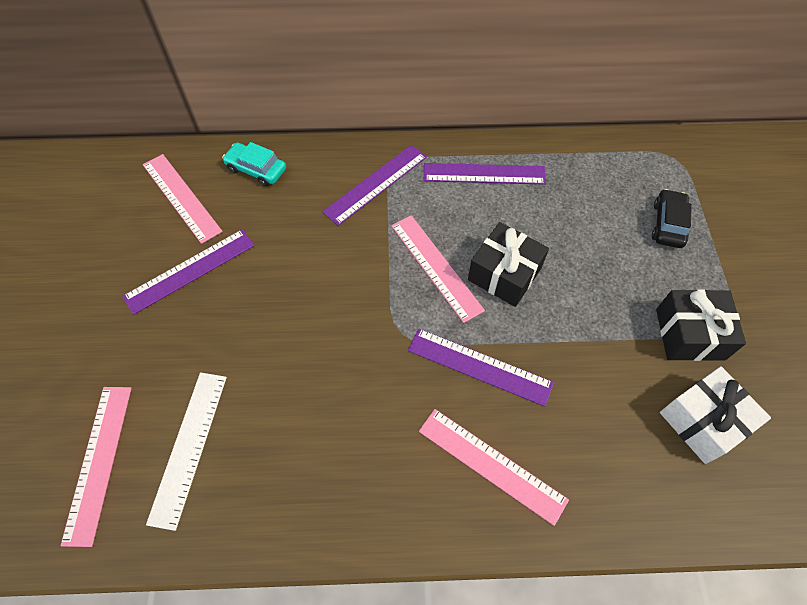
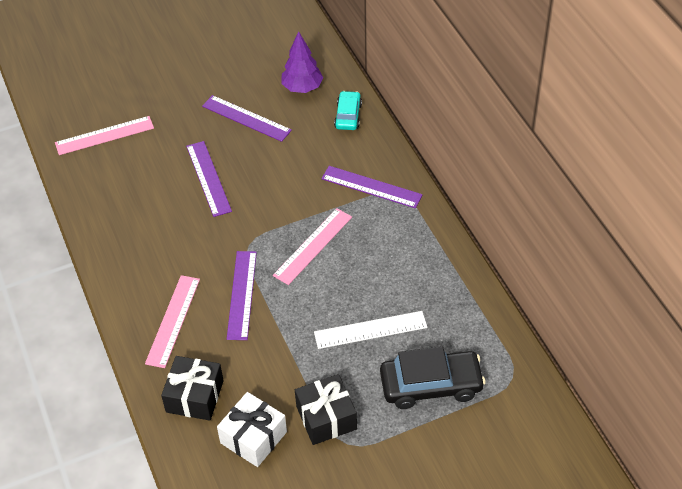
camera: 70 degrees right, 10 degrees down
pink ruler [143,154,223,244] -> purple tree [282,31,323,93]
white ruler [146,372,227,531] -> white ruler moved to [314,311,427,349]
purple ruler [424,163,546,185] -> purple ruler moved to [186,141,232,217]
black gift [468,222,549,307] -> black gift moved to [161,356,224,421]
black car [652,189,692,248] -> black car [380,347,486,409], size x1.71

